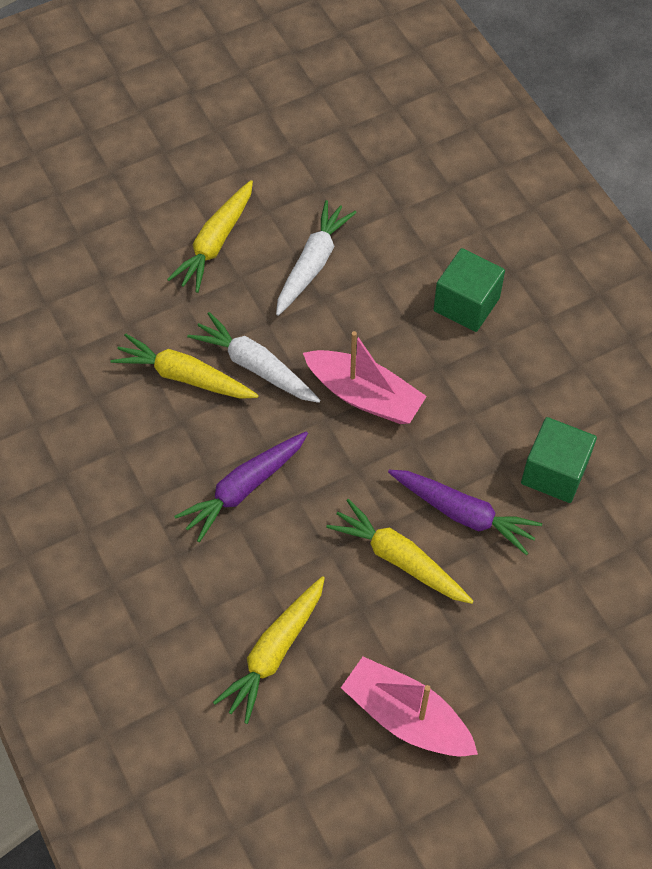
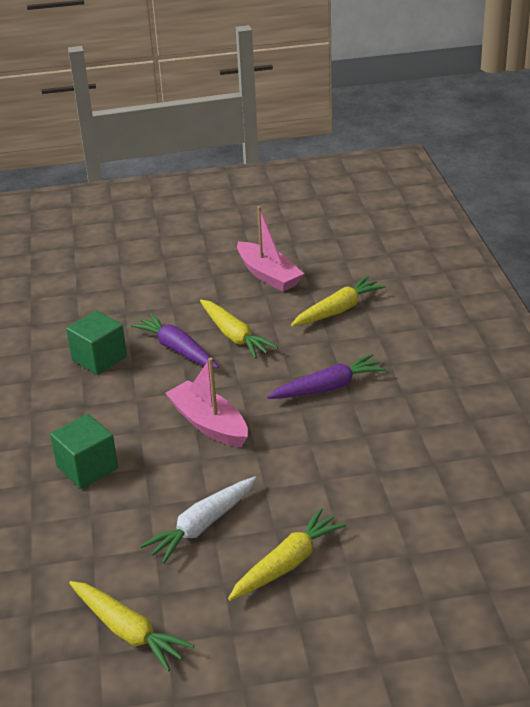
camera: 160 degrees left, 25 degrees down
yellow carrot [110,333,259,399] -> yellow carrot moved to [69,581,195,671]
white carrot [187,312,320,403] -> none

